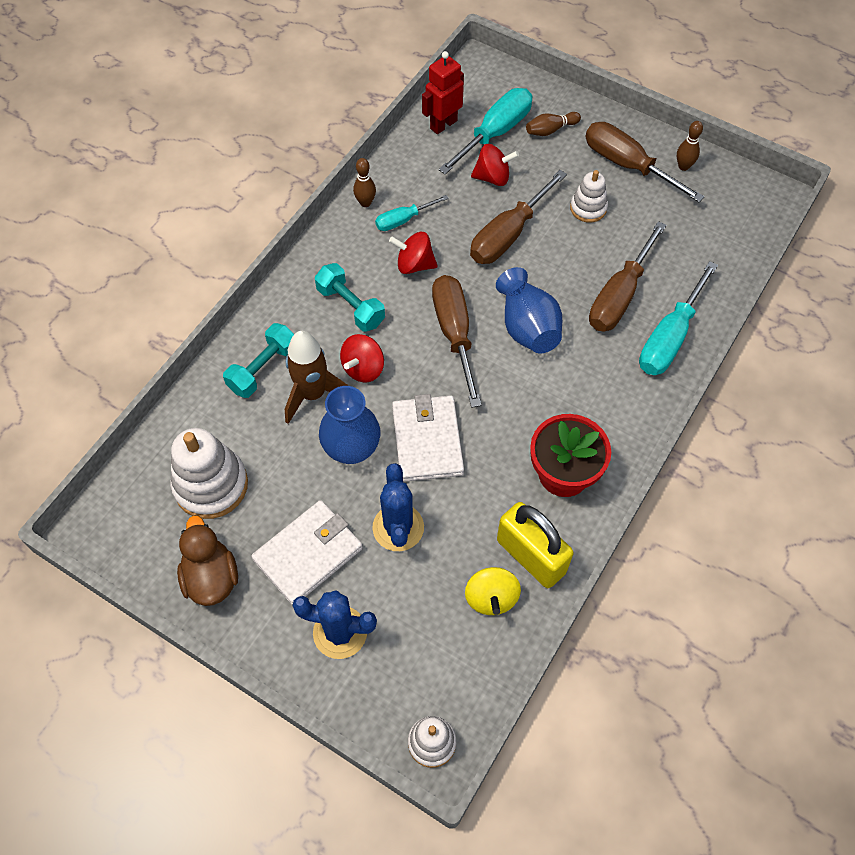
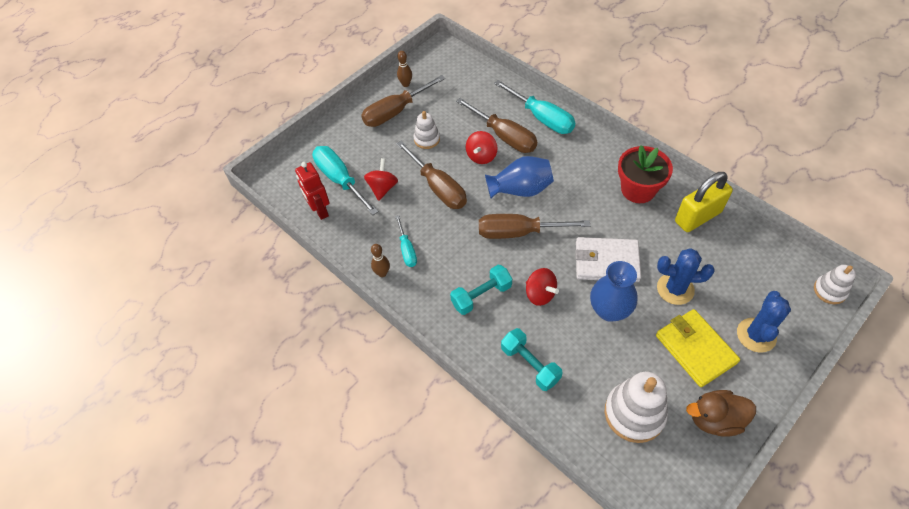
camera: 75 degrees left, 5 degrees down
white wallet [251,500,363,605] -> yellow wallet [656,309,740,387]
brown rocket [285,331,349,424] -> none
red spinning top [389,232,438,274] -> red spinning top moved to [466,131,497,164]
yellow spinning top [465,567,521,615] -> none
brown bowling pin [526,112,581,136] -> none

